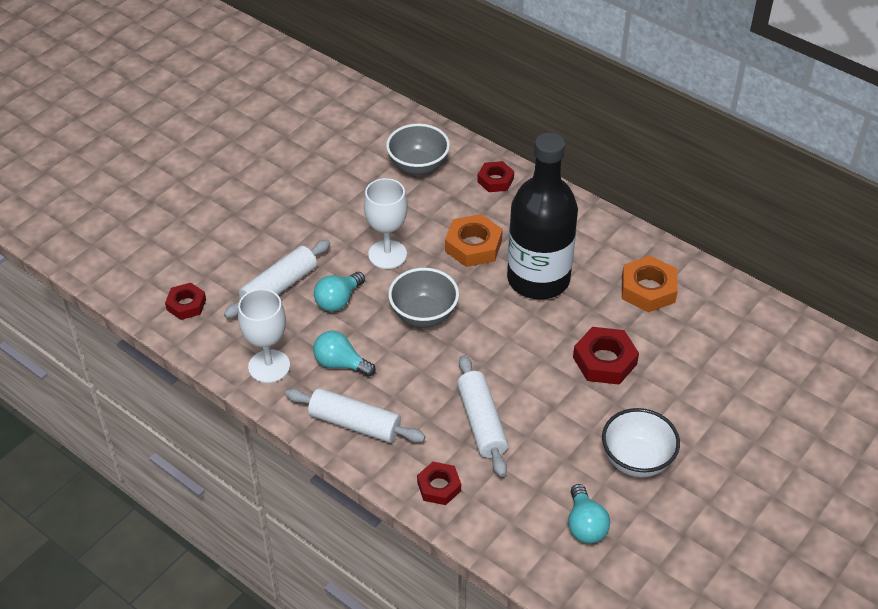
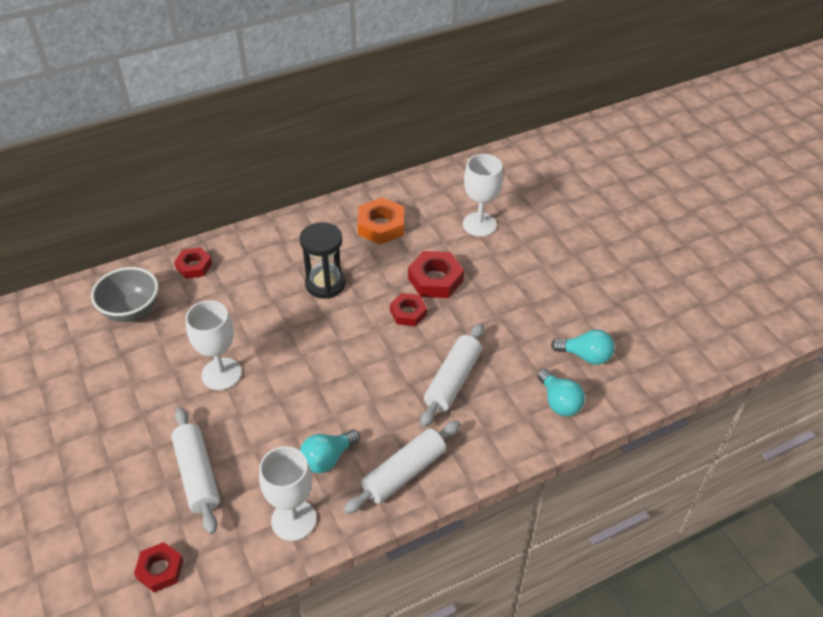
camera: 65 degrees left, 0 degrees up
turquoise light bulb [314,272,365,312] -> turquoise light bulb moved to [537,368,585,416]
grey bowl [388,268,459,328] -> none
red nut [417,462,461,505] -> red nut moved to [390,293,427,326]
orange nut [445,214,503,267] -> none
white rolling pin [457,355,508,477] -> white rolling pin turned 75 degrees counterclockwise [420,323,484,427]
black bottle [507,133,578,300] -> black hourglass [300,222,346,299]
white bowl [602,408,680,477] -> none
none -> white goblet [463,154,503,237]

